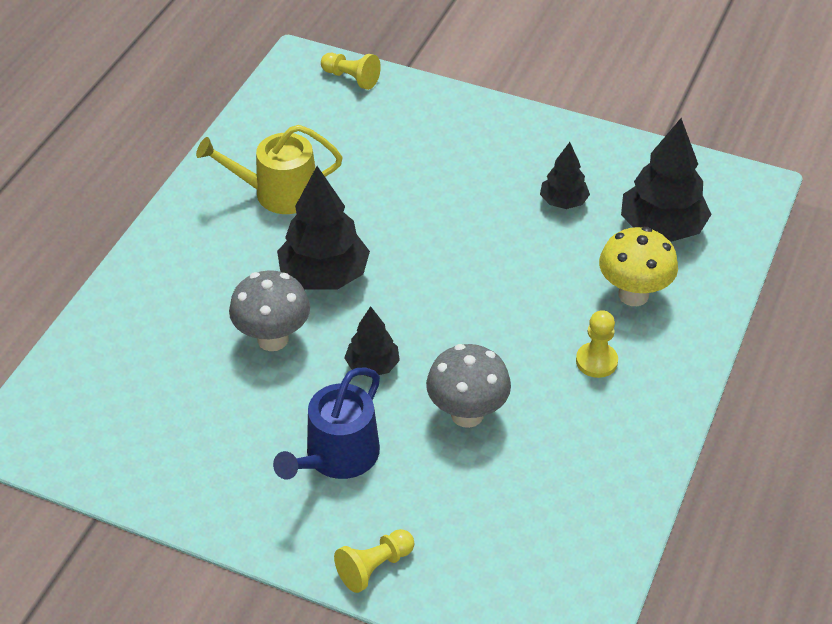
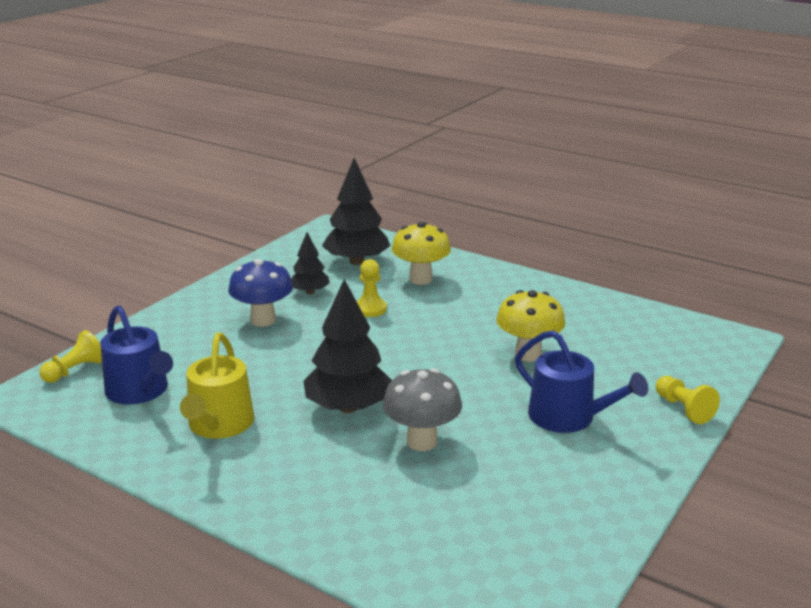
camera: 80 degrees left, 20 degrees down
black tree [344,306,400,377] -> none
grey mushroom [426,344,511,428] -> yellow mushroom [496,290,565,362]
yellow pawn [576,310,618,378] -> yellow pawn moved to [357,259,387,317]
none -> blue watering can [100,306,173,404]
none -> blue mushroom [228,259,293,327]

